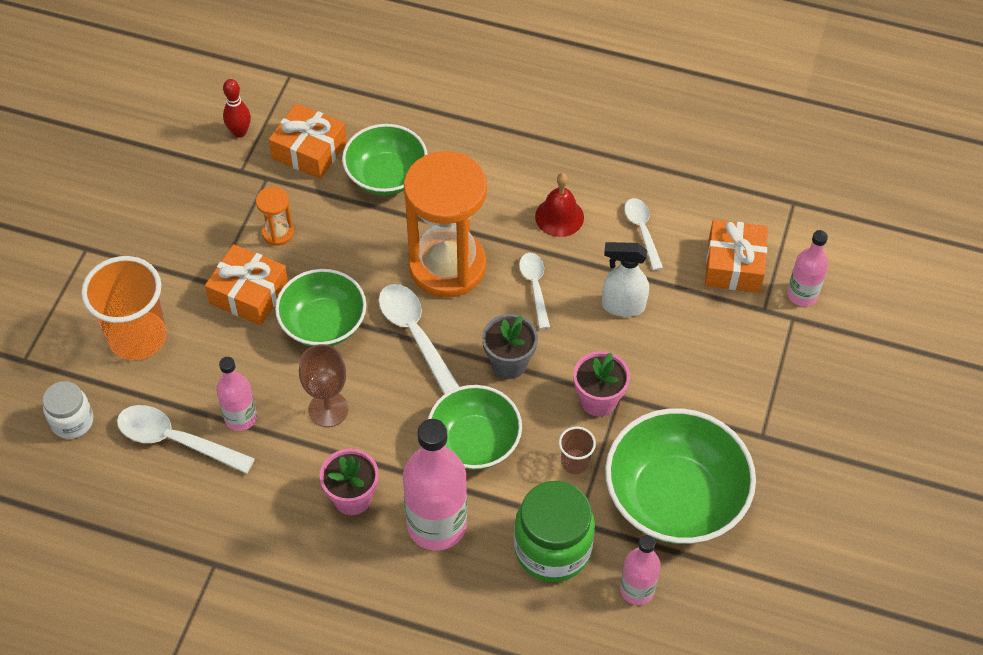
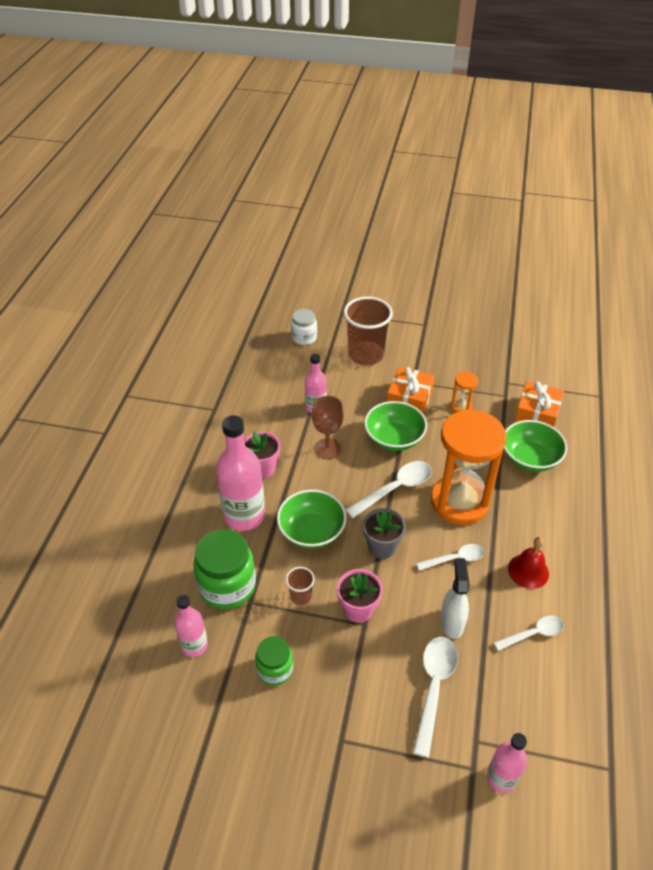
camera: 85 degrees right, 10 degrees down
orange cup [81,256,167,360] -> brown cup [343,296,393,365]
white spoon [117,405,255,474] -> white spoon moved to [413,637,458,758]
red bowling pin [223,79,251,138] -> none
green bowl [605,408,756,544] -> green jar [255,636,293,686]
orange gift [705,220,768,293] -> none

